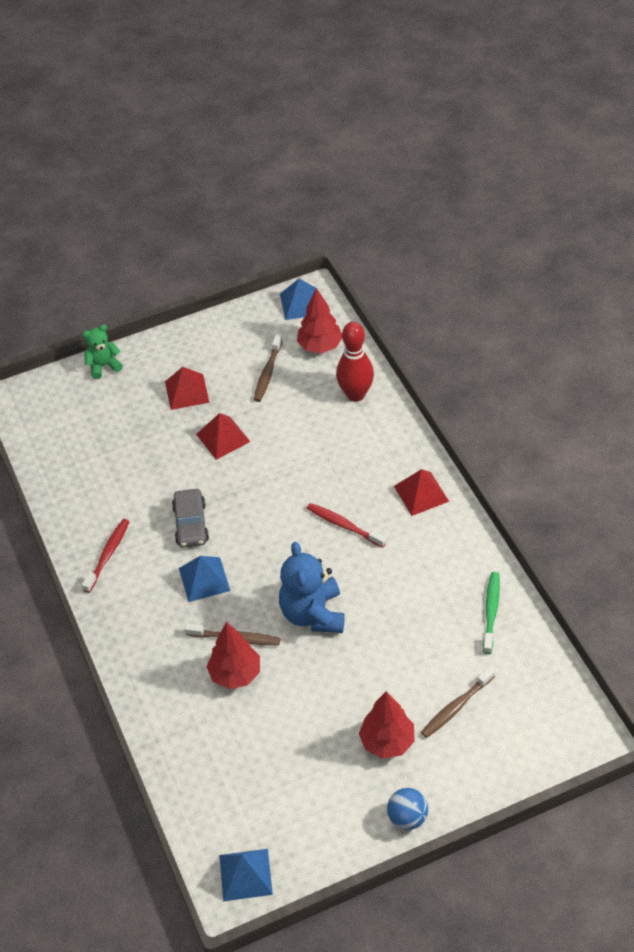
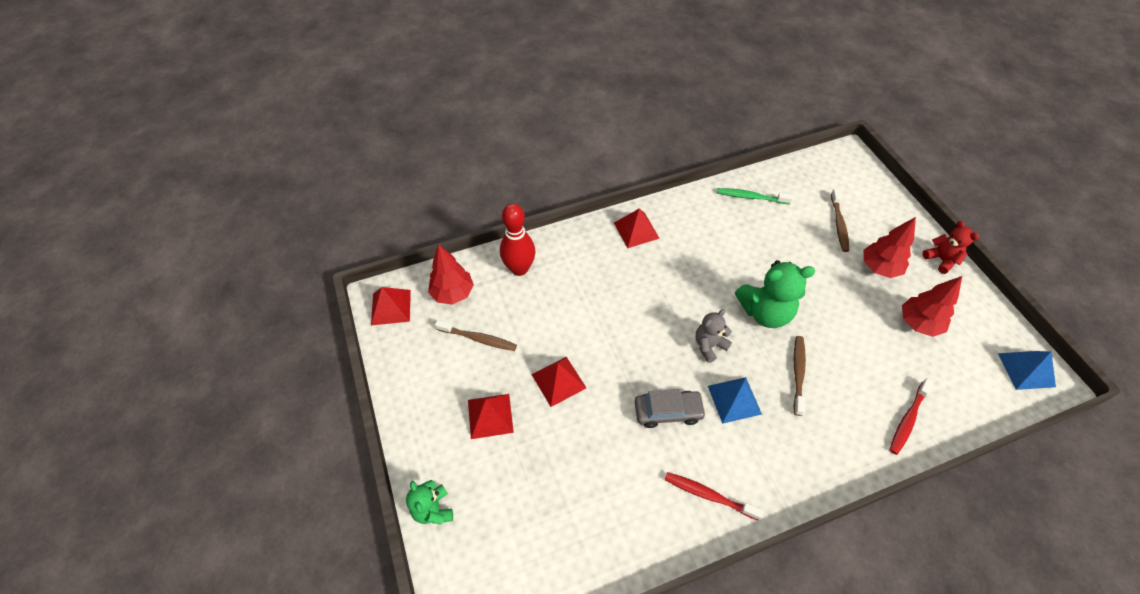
camera: 90 degrees left, 5 degrees up
red tree [206,622,260,689] -> red tree moved to [902,276,962,337]
blue teddy bear [279,542,345,633] -> green teddy bear [735,260,815,328]
blue pyramid [280,278,316,320] -> red pyramid [371,287,411,325]
red toothbrush [307,503,387,548] -> red toothbrush moved to [889,378,933,455]
blue ball [387,788,428,830] -> red teddy bear [922,221,979,274]
brown toothbrush [421,667,495,738] -> brown toothbrush turned 45 degrees clockwise [831,189,849,252]
none -> grey teddy bear [695,309,732,363]

